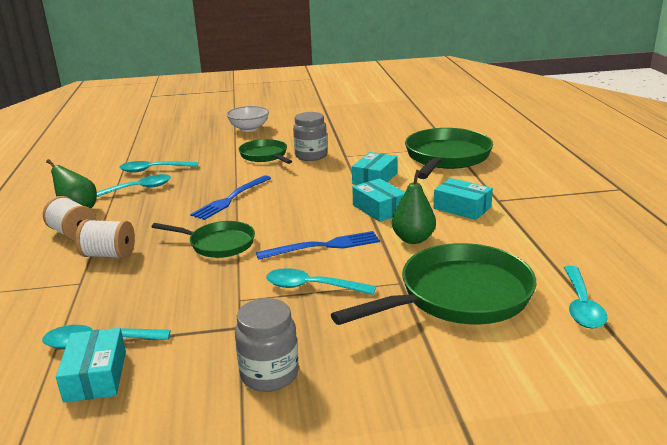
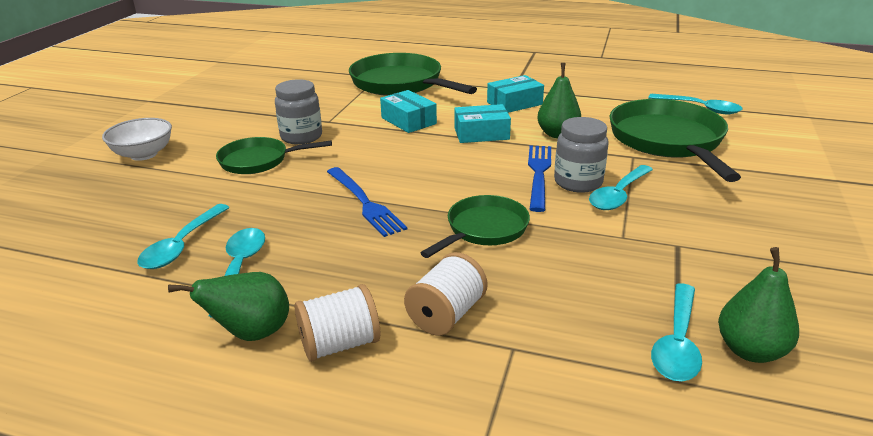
camera: 65 degrees left, 5 degrees up
turquoise box [56,328,126,402] -> green pear [718,247,799,363]
grey jar [235,298,299,392] -> grey jar moved to [554,117,609,193]

